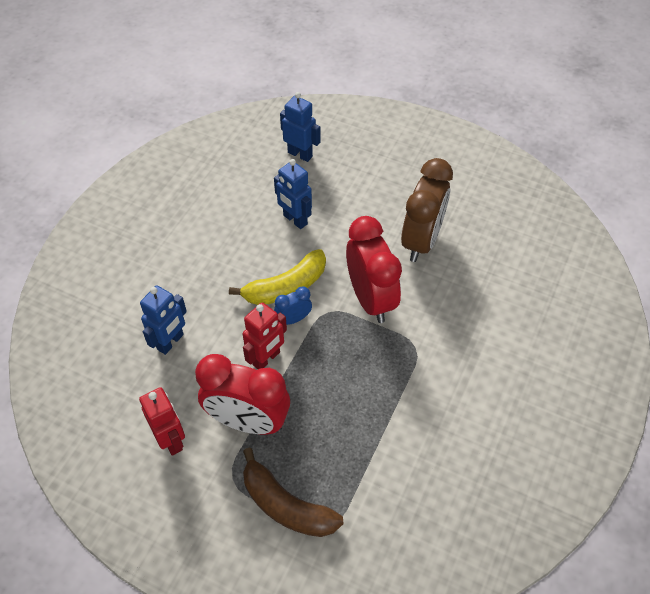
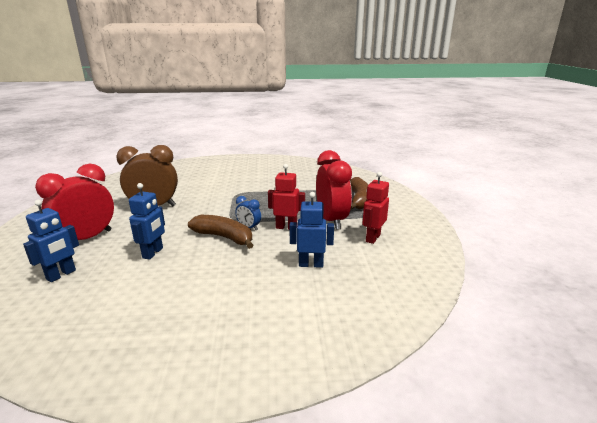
camera: 120 degrees left, 30 degrees down
yellow banana [229,249,326,305] -> brown banana [188,215,253,249]
blue robot [280,92,321,162] -> blue robot turned 150 degrees counterclockwise [23,200,79,282]
red clock [346,216,402,323] -> red clock moved to [35,164,114,240]

